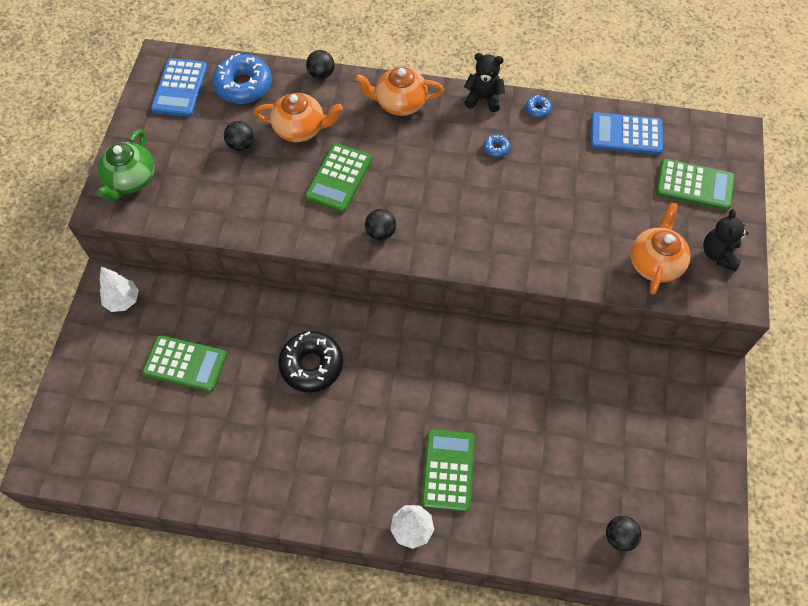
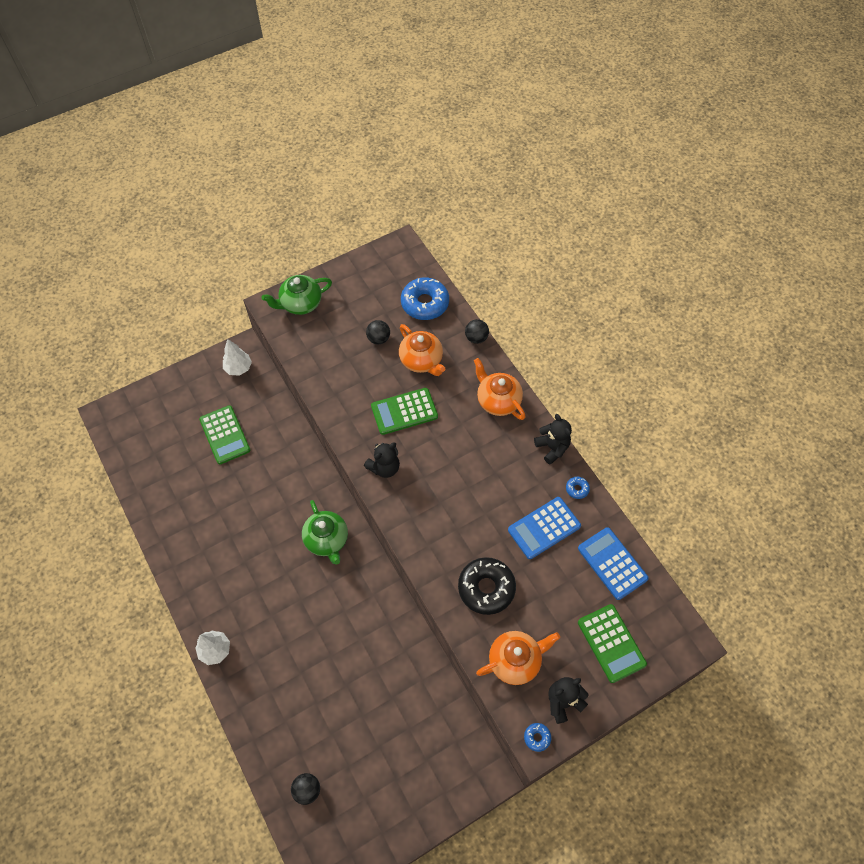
camera: 50 degrees right, 0 degrees up
blue calculator [151,58,208,117] -> blue calculator moved to [508,497,581,559]
black donut [278,331,343,392] -> black donut moved to [458,557,516,615]
black ball [365,209,396,240] -> black teddy bear [364,442,400,478]
green calculator [422,429,475,512] -> none
blue donut [483,134,510,157] -> blue donut moved to [524,723,551,752]
none -> green teapot [302,500,348,564]

